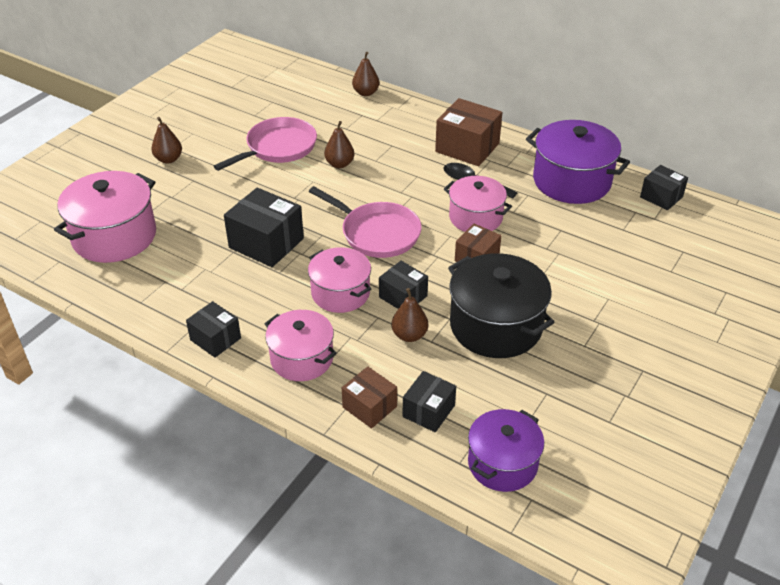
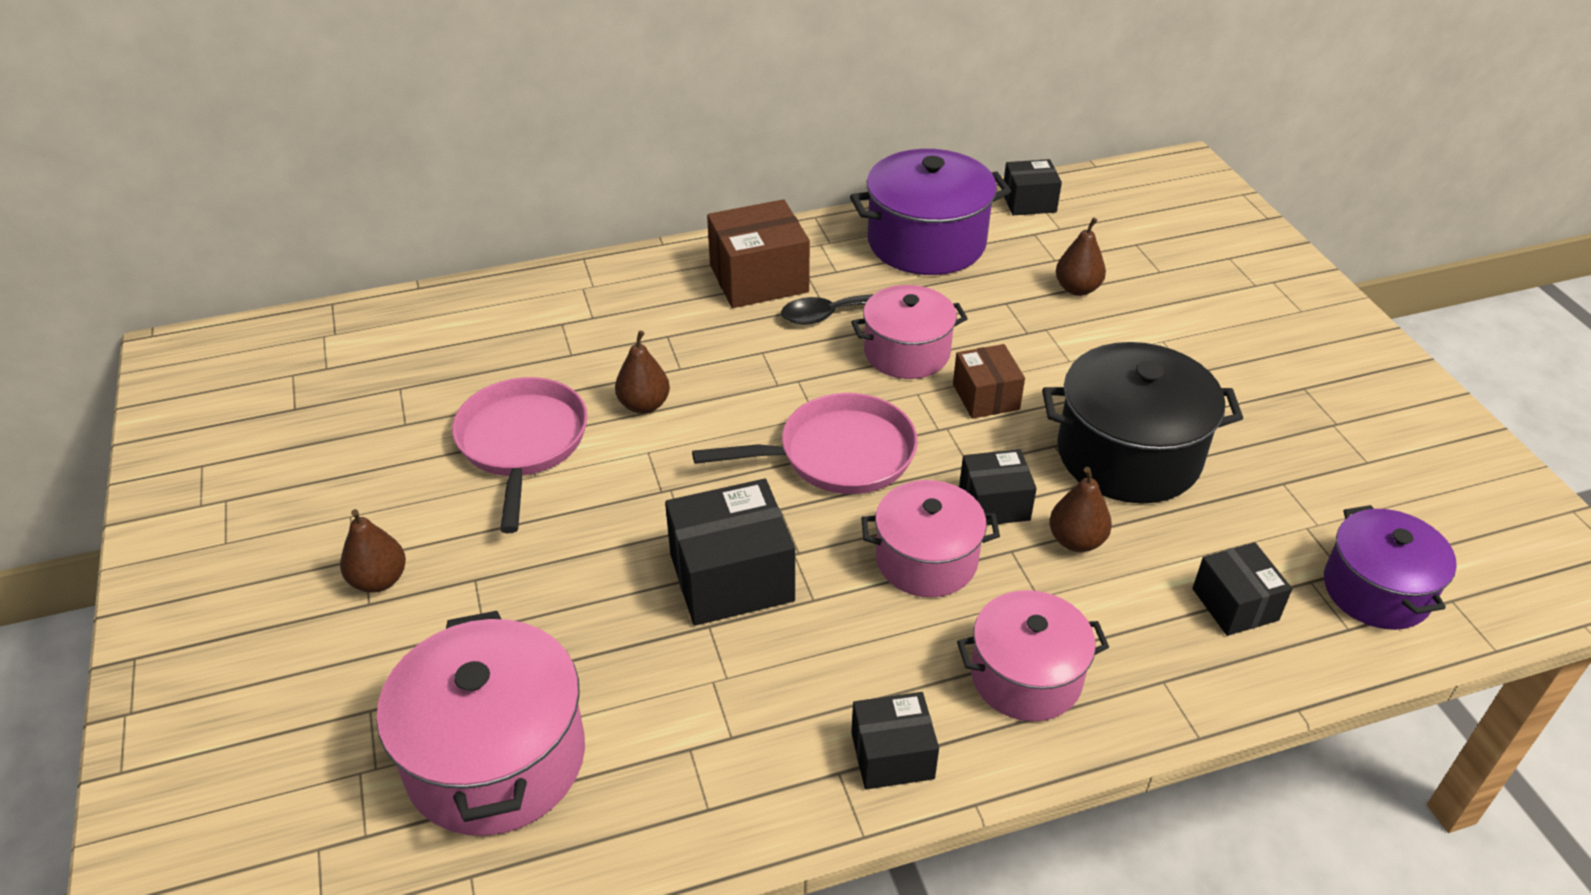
camera: 50 degrees left, 0 degrees up
brown box [342,367,397,428] -> none
brown pear [352,52,379,96] -> brown pear moved to [1056,218,1106,296]

